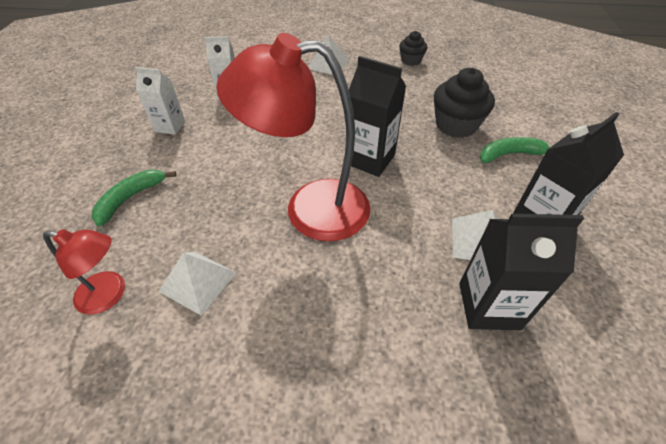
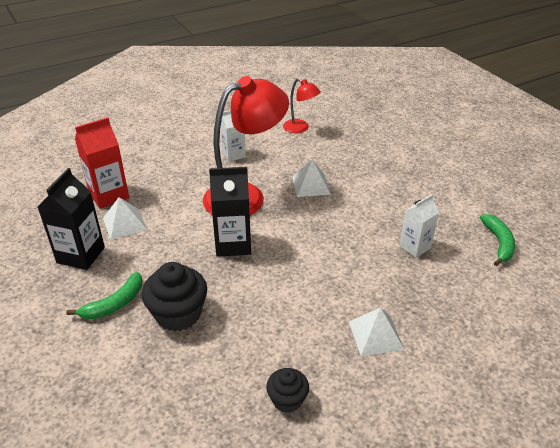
camera: 145 degrees right, 10 degrees down
red lamp [43,229,125,315] -> red lamp turned 120 degrees counterclockwise [283,78,321,133]
green banana [92,170,176,227] -> green banana moved to [480,214,515,266]
white carton [135,67,185,135] -> white carton moved to [220,110,246,162]
white pyramid [158,252,237,316] -> white pyramid moved to [292,160,331,197]
black carton [459,214,584,330] -> red carton [75,117,129,209]

